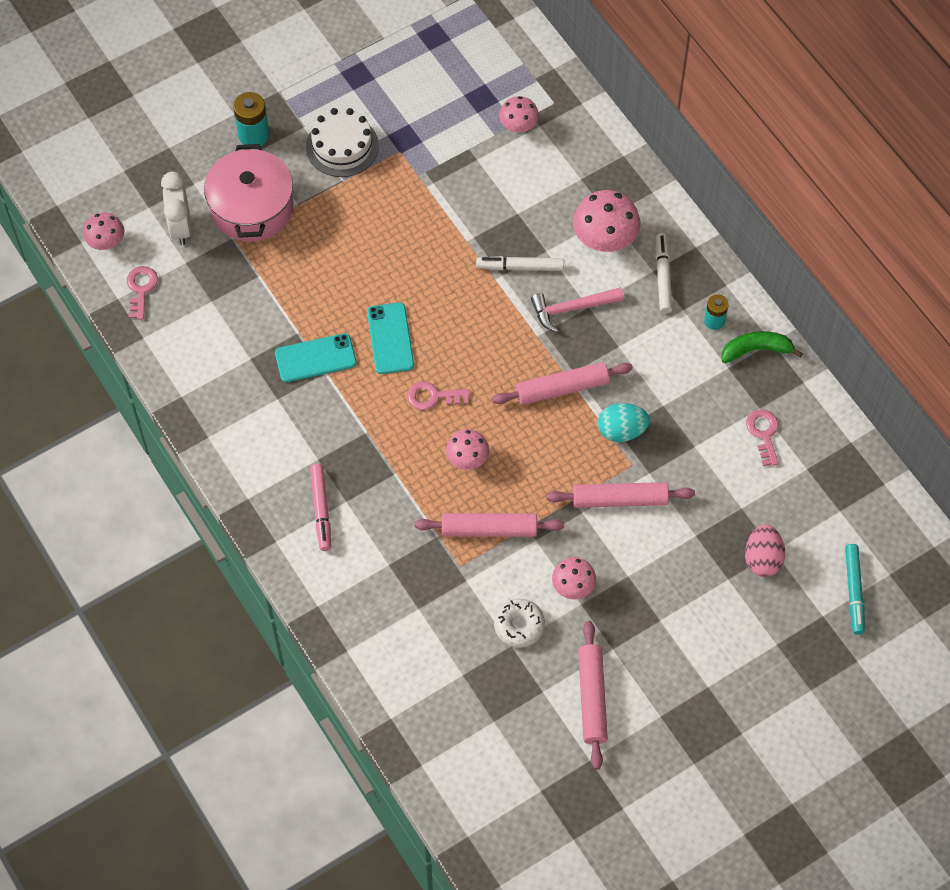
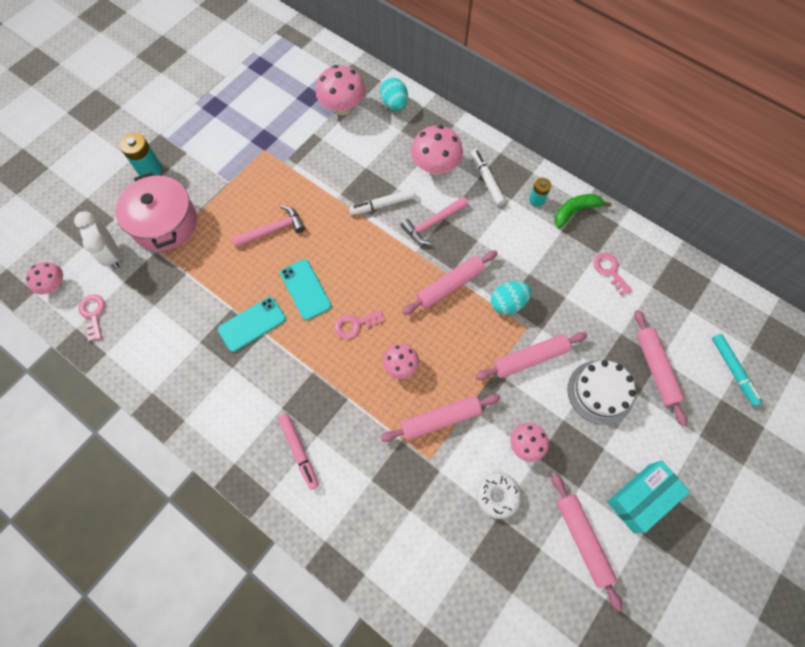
camera: 20 degrees left, 5 degrees up
white cake [306,108,379,177] -> white cake moved to [567,360,636,425]
pink mushroom [499,96,539,133] -> pink mushroom [316,65,365,115], size x1.64
pink egg [745,524,785,577] -> pink rolling pin [634,310,687,426]
none -> pink hammer [232,205,305,248]
none -> turquoise egg [380,77,408,111]
none -> turquoise box [607,460,690,533]

